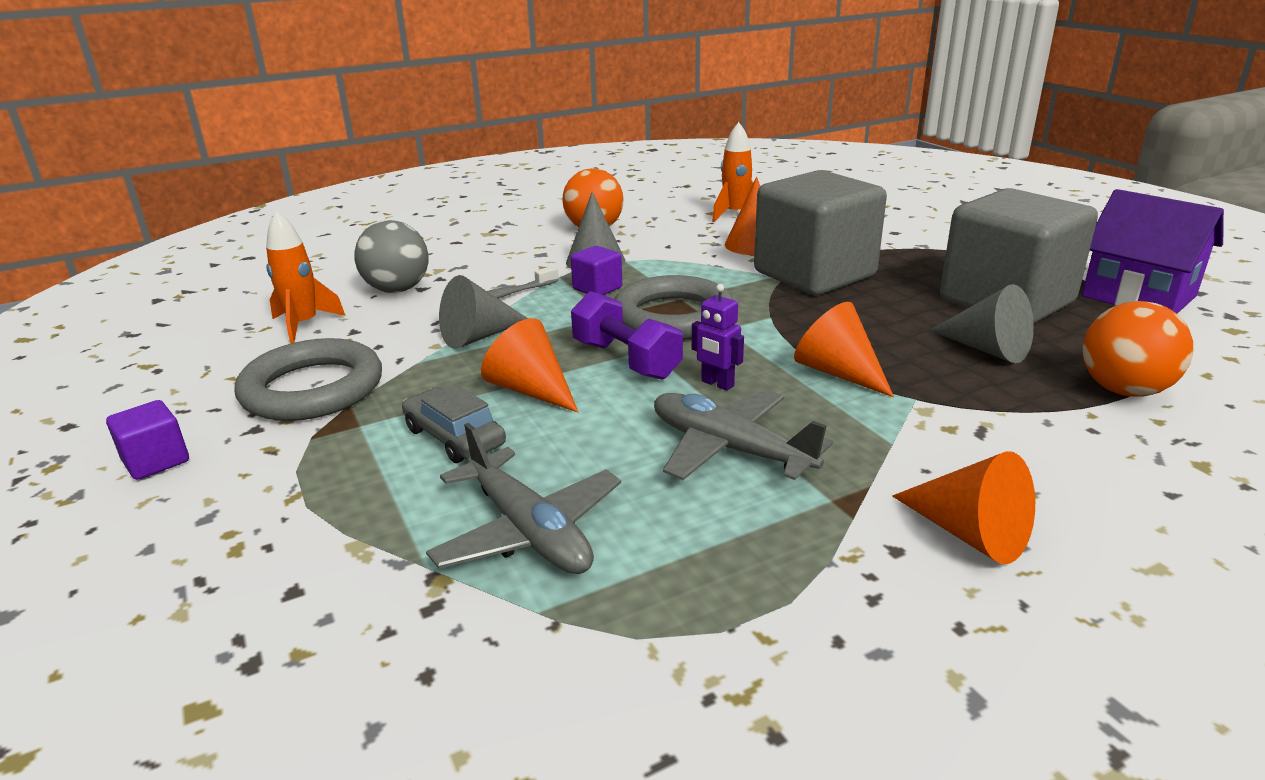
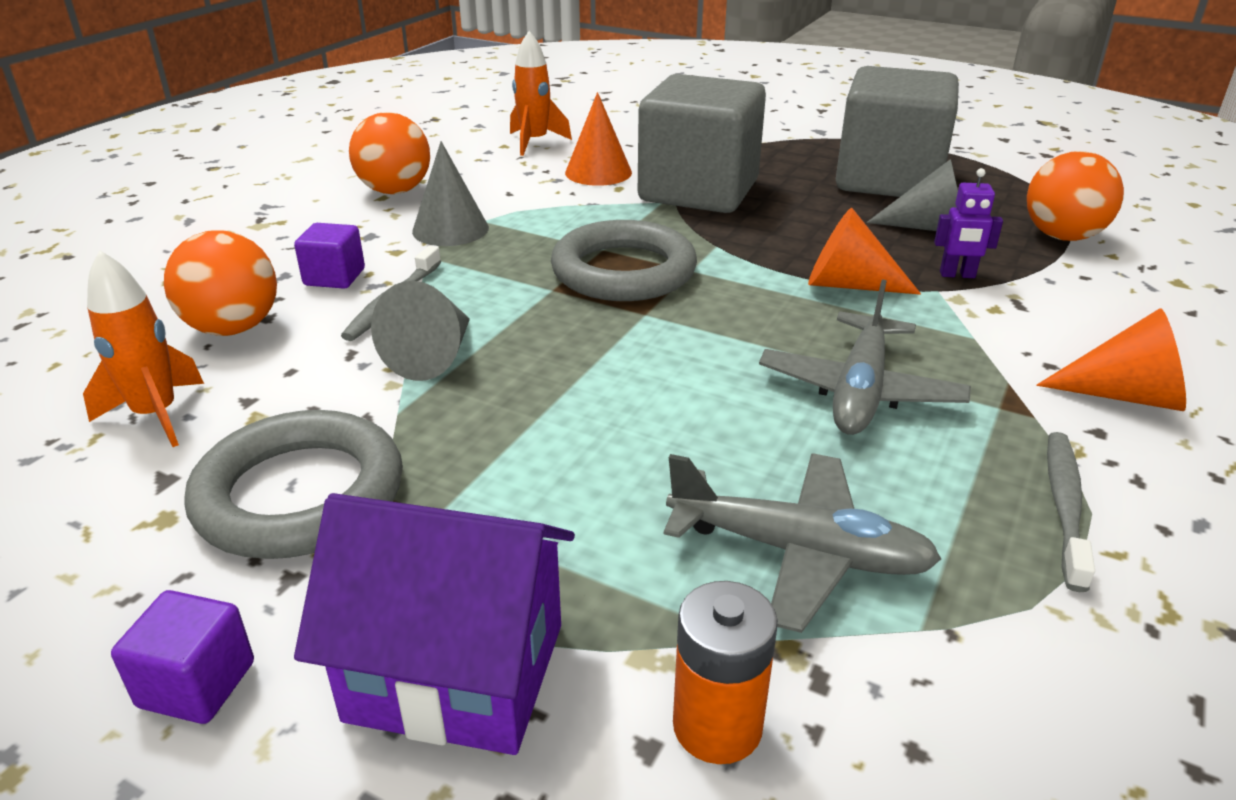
camera: 35 degrees left, 5 degrees up
grey ball [354,220,428,293] -> orange ball [164,230,277,336]
grey car [402,384,506,463] -> none
orange cone [481,318,578,412] -> none
purple cube [571,246,622,295] -> purple cube moved to [294,223,365,289]
purple dumbbell [571,291,683,380] -> none
grey plane [654,390,833,480] -> grey plane turned 75 degrees counterclockwise [759,280,971,435]
purple robot [692,284,744,391] -> purple robot moved to [934,168,1003,278]
purple house [1082,189,1224,314] -> purple house moved to [294,493,575,755]
none -> orange battery [673,581,778,764]
none -> grey toothbrush [1047,432,1095,592]

